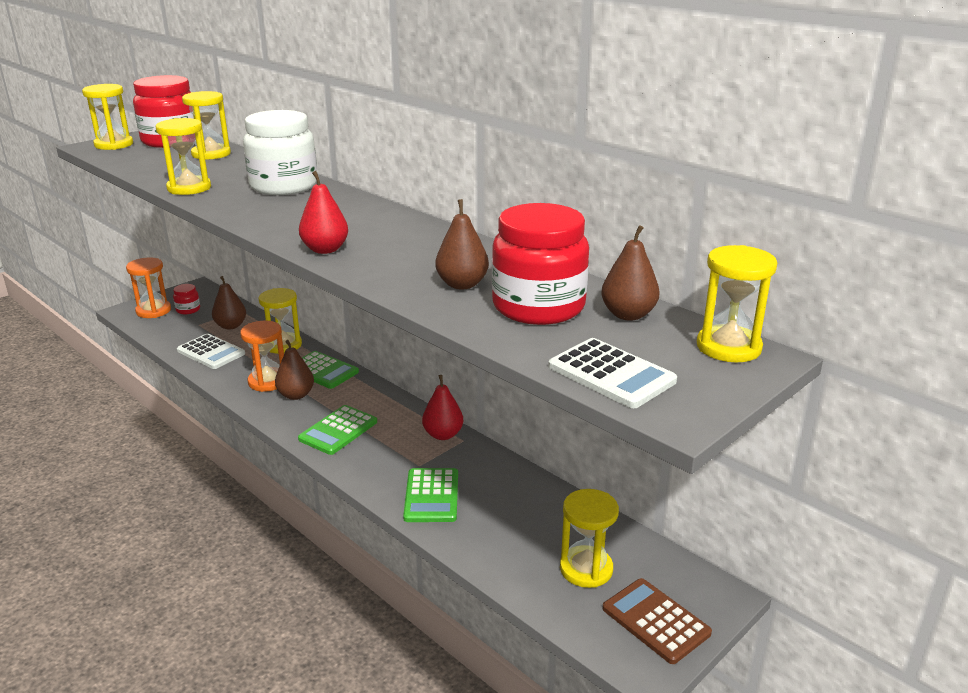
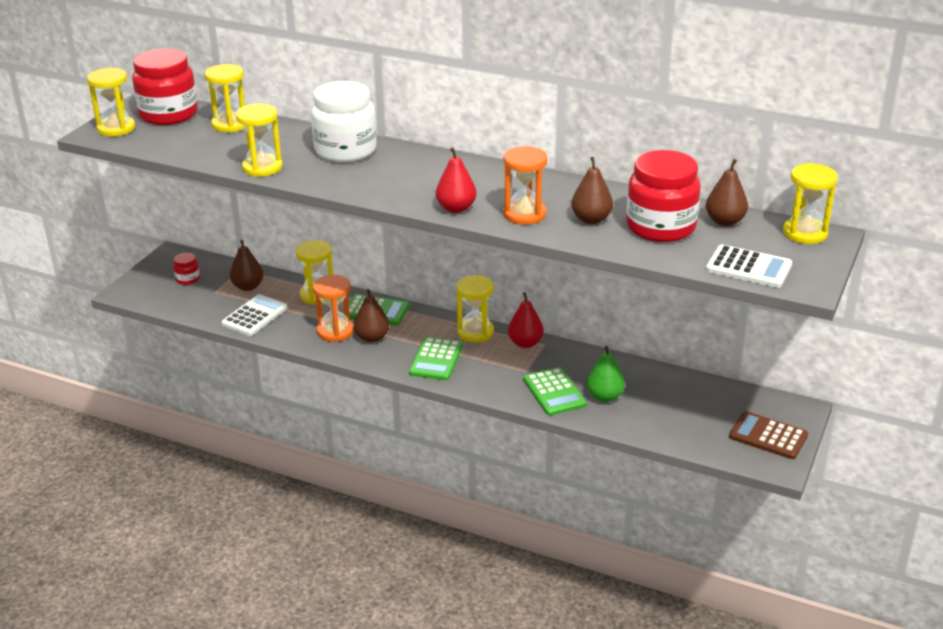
camera: 20 degrees left, 5 degrees up
orange hourglass [126,258,171,318] -> orange hourglass moved to [503,146,548,225]
white calculator [177,334,245,369] -> white calculator turned 75 degrees counterclockwise [221,294,288,336]
yellow hourglass [560,489,619,588] -> yellow hourglass moved to [456,275,494,342]
none -> green pear [587,346,625,402]

